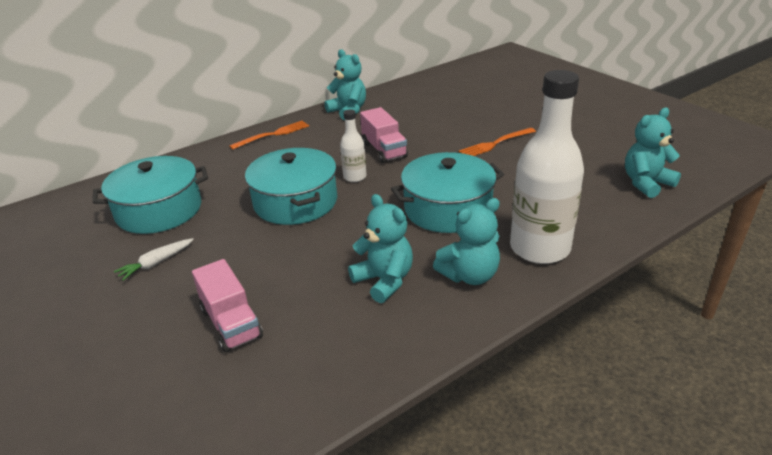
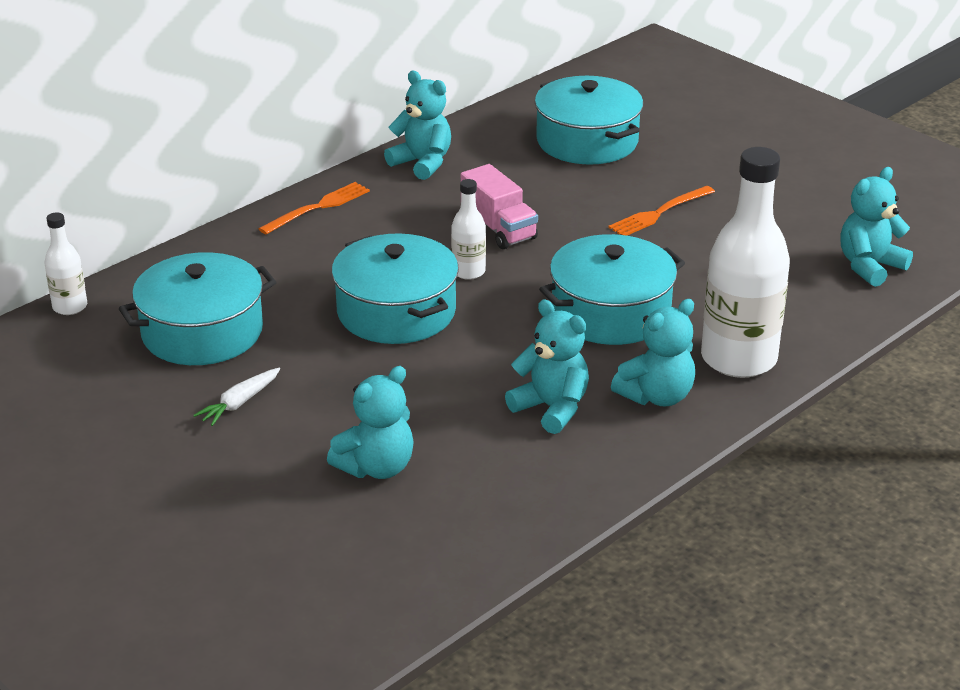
camera: 10 degrees left, 0 degrees up
pink truck [192,259,263,353] -> turquoise teddy bear [327,366,414,479]
none -> white bottle [44,212,87,315]
none -> turquoise pot [535,76,643,165]

